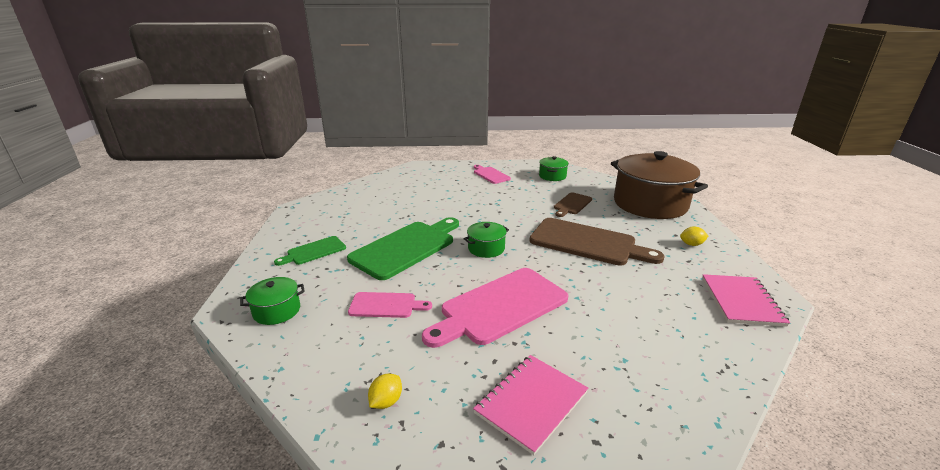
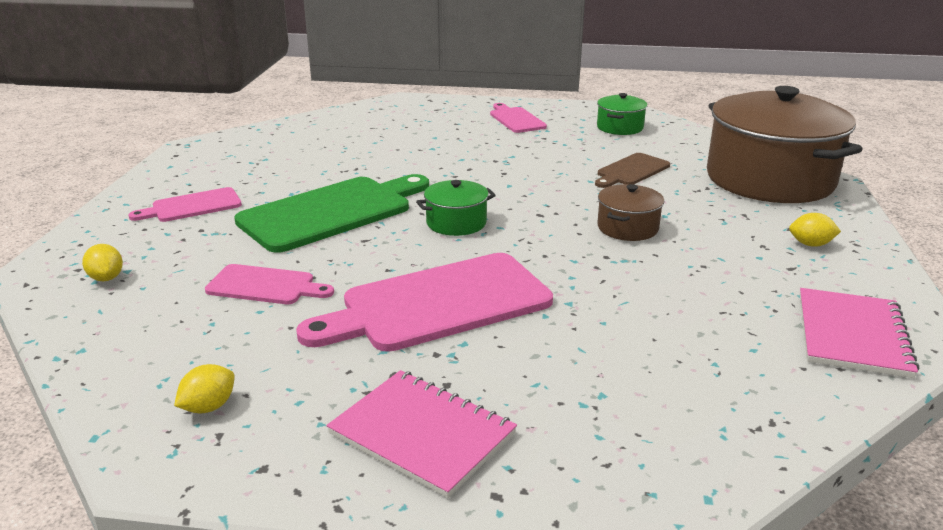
camera: 10 degrees right, 0 degrees up
green pot [240,277,305,325] -> yellow lemon [82,244,123,281]
green cutting board [274,236,346,266] -> pink cutting board [128,187,242,222]
pink notebook [473,355,588,455] -> pink notebook turned 75 degrees clockwise [327,370,517,498]
brown cutting board [529,218,664,266] -> brown pot [597,184,664,241]

